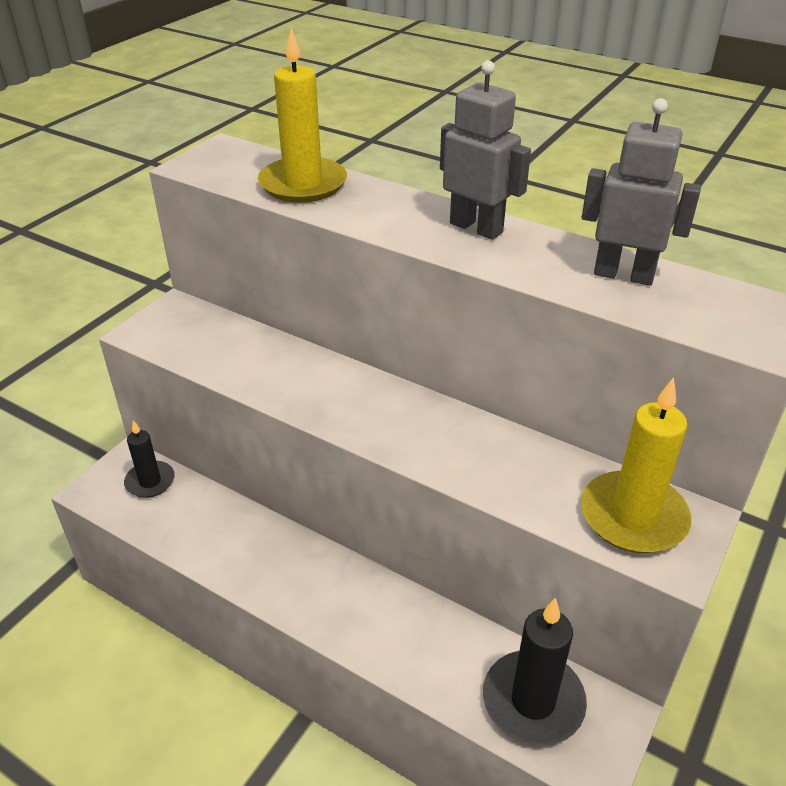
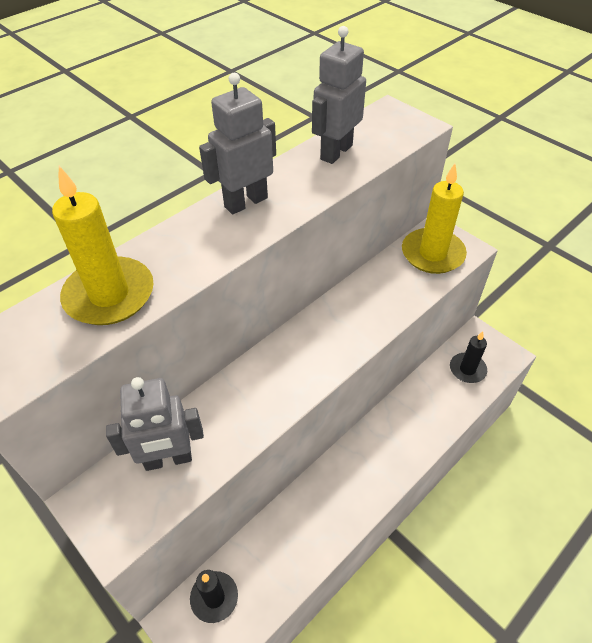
camera: 75 degrees left, 10 degrees up
black candle [483,598,587,746] -> black candle [450,331,487,383], size x0.62
none -> grey robot [106,377,204,471]

